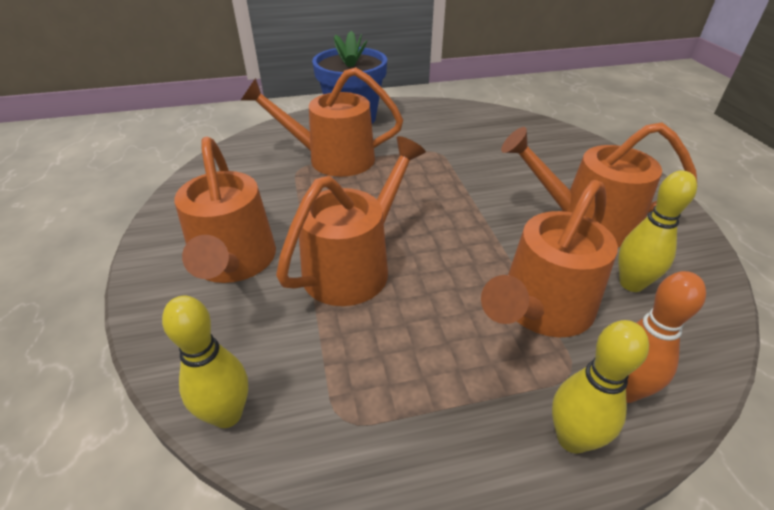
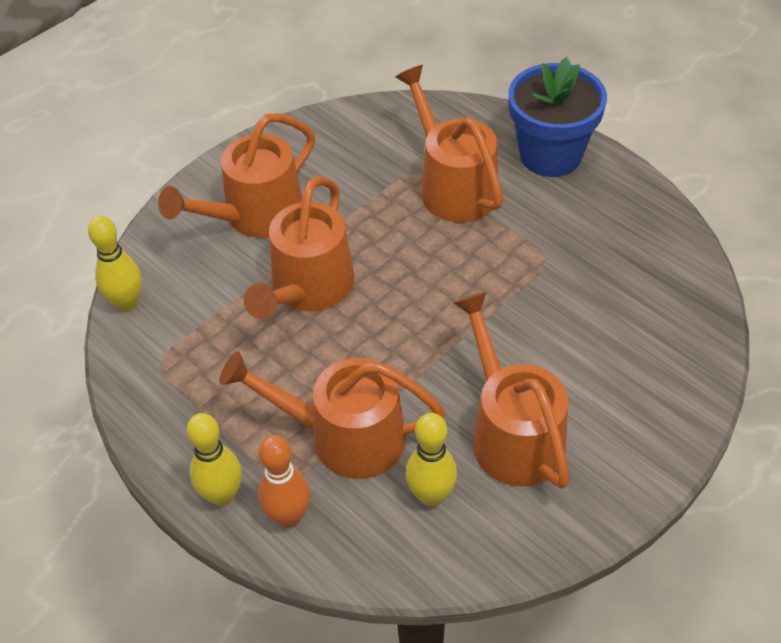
camera: 60 degrees right, 10 degrees up
orange watering can [276,136,426,306] -> orange watering can turned 105 degrees clockwise [244,176,354,319]

